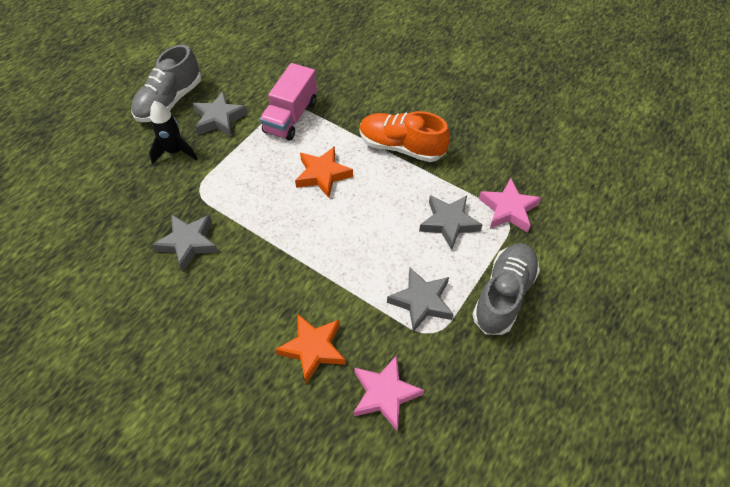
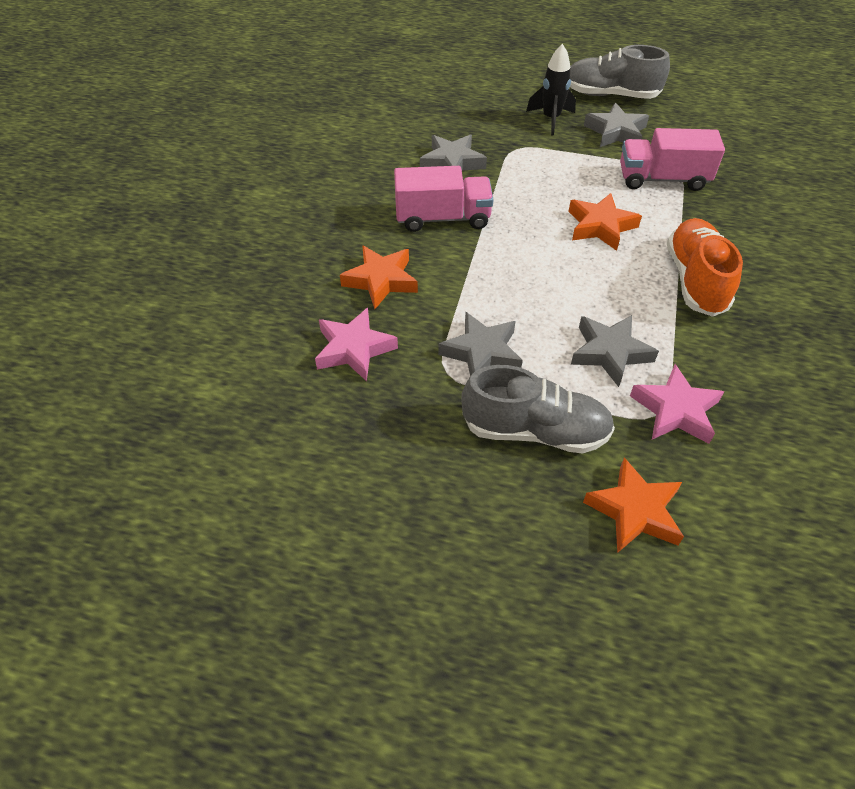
camera: 70 degrees right, 5 degrees down
none -> pink truck [394,166,494,232]
none -> orange star [583,457,684,553]

